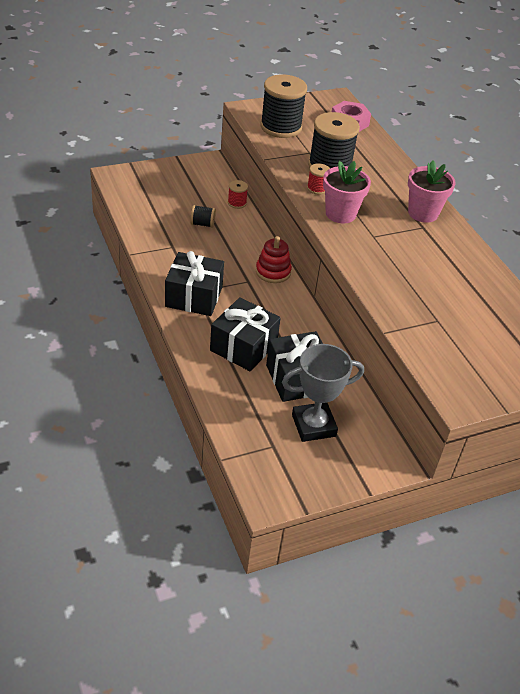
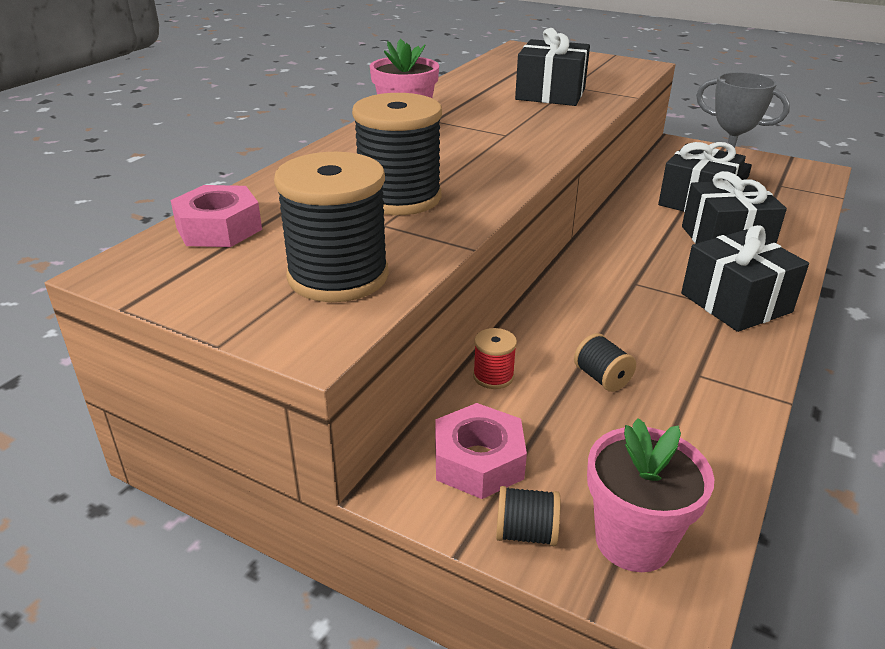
camera: 125 degrees left, 10 degrees down
red stacking toy [256,236,292,283] -> none
red spool [307,163,330,195] -> none
pink flower pot [323,161,371,223] -> pink flower pot moved to [587,418,714,572]
none -> pink nut [435,403,527,499]
none -> black spool [496,486,560,546]
none -> black gift [515,28,590,106]

